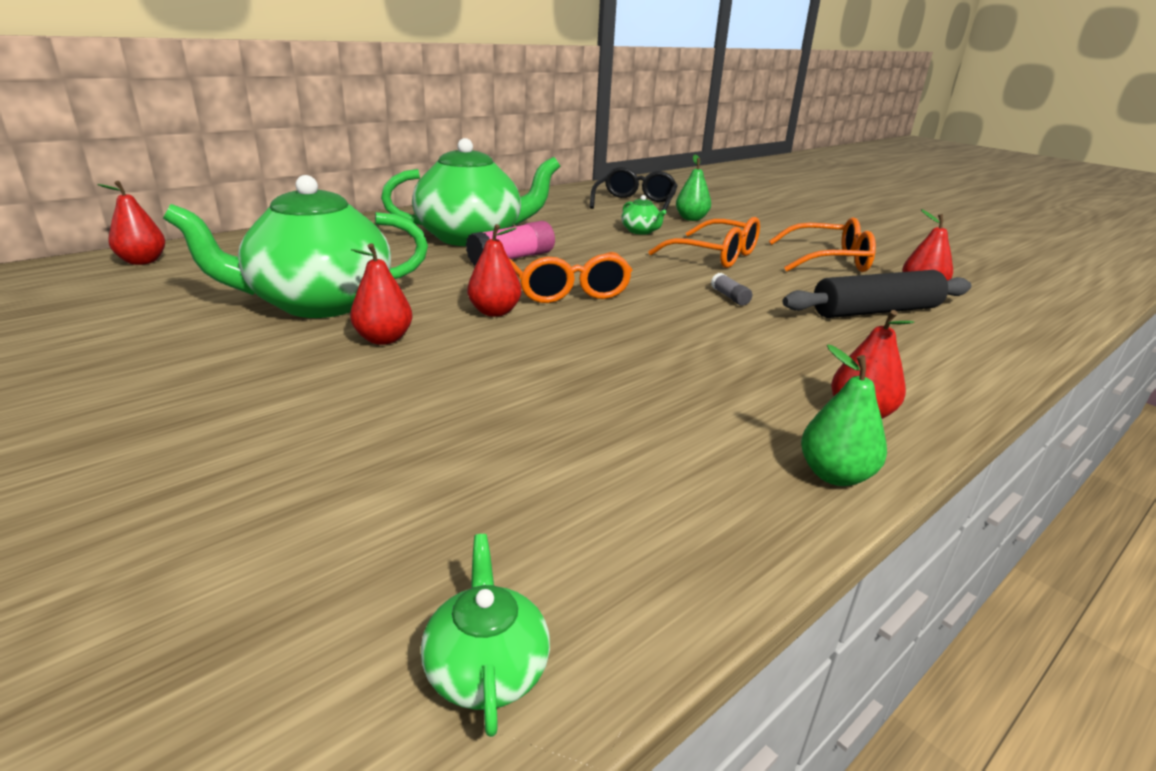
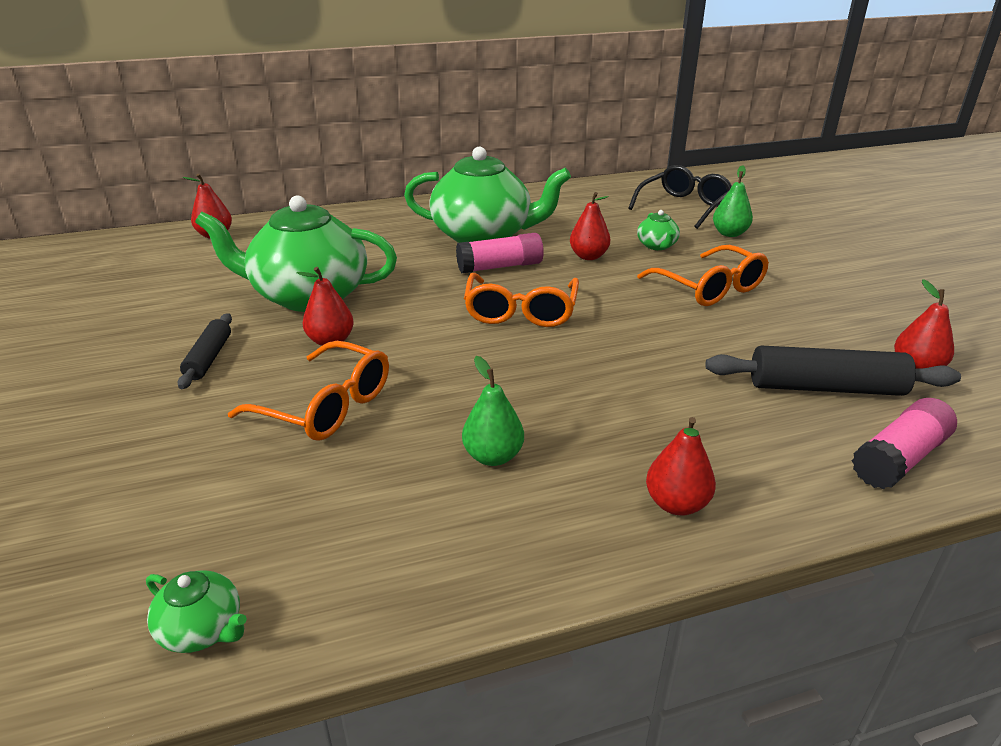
camera: 25 degrees right, 5 degrees up
green teapot [421,534,550,737] -> green teapot turned 105 degrees clockwise [146,570,247,653]
red pear [467,224,521,317] -> red pear moved to [570,192,610,260]
grey glue stick [711,273,752,306] -> none
orange glasses [769,217,876,272] -> orange glasses moved to [228,341,389,441]
green pear [801,345,887,486] -> green pear moved to [462,356,524,466]
none -> black rolling pin [178,313,232,389]
none -> pink glue stick [852,398,957,489]

